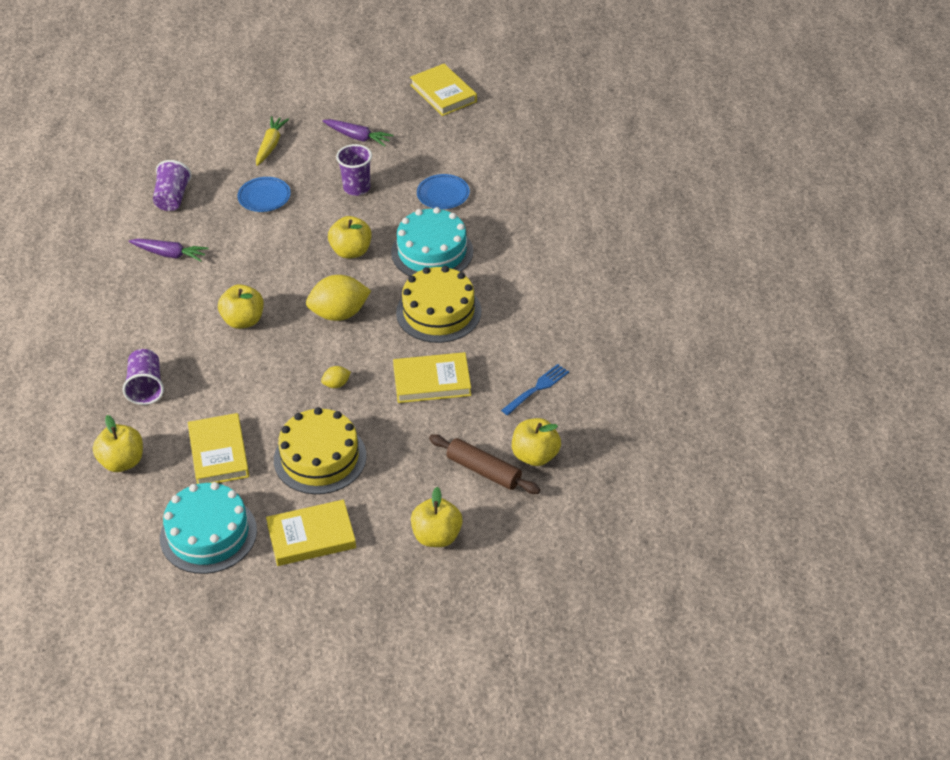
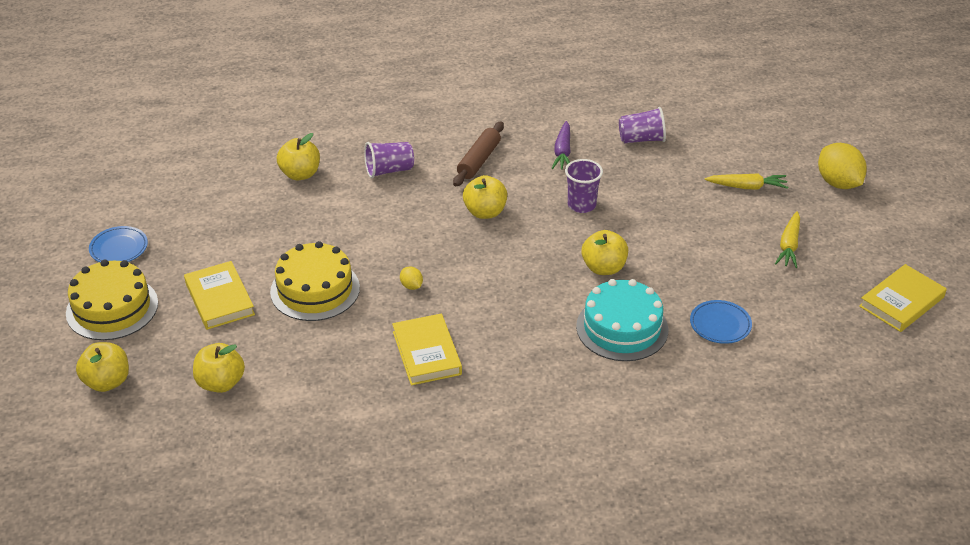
camera: 80 degrees right, 5 degrees down
turquoise cake [160,482,257,574] -> none
yellow book [188,413,249,484] -> none
blue plate [237,177,291,212] -> blue plate moved to [89,226,148,262]
yellow lemon [306,275,371,321] -> yellow lemon moved to [818,143,867,189]
purple carrot [323,119,394,147] -> yellow carrot [775,211,800,268]
purple cup [336,144,372,196] -> purple cup moved to [565,159,603,213]
yellow cake [396,266,481,343] -> yellow cake moved to [66,259,158,340]
brown rolling pin [429,434,540,494] -> brown rolling pin moved to [453,121,504,187]
blue fork [501,364,569,415] -> none
yellow apple [512,418,561,466] -> yellow apple moved to [76,342,129,392]

